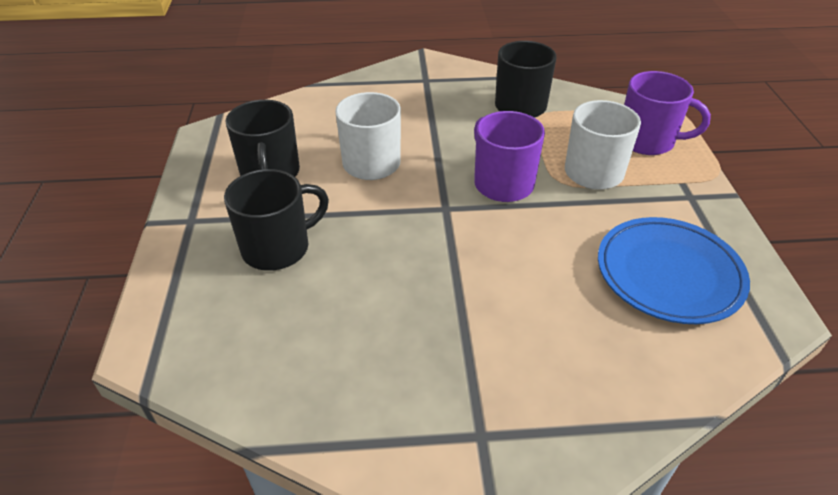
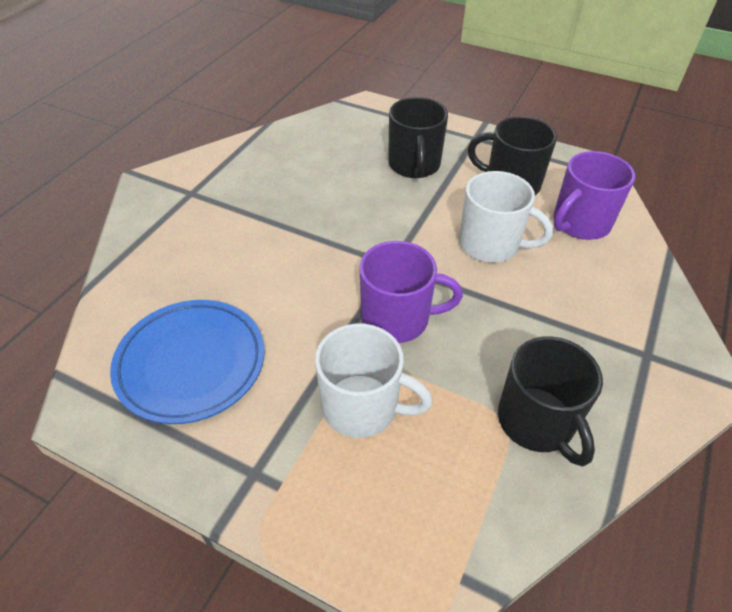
camera: 120 degrees right, 5 degrees up
purple mug [624,71,711,155] -> purple mug moved to [553,151,635,240]

